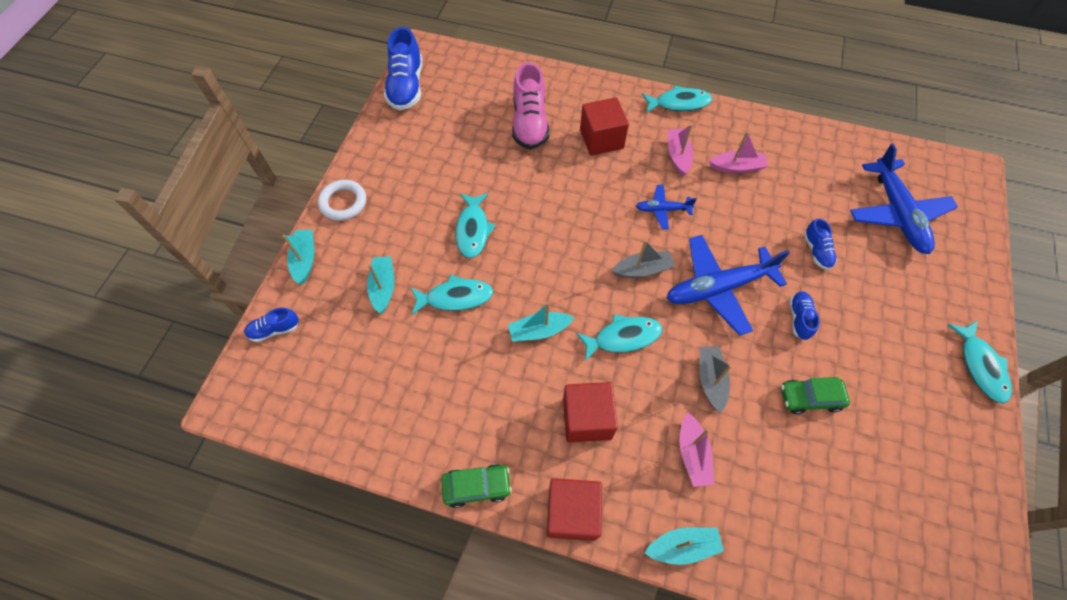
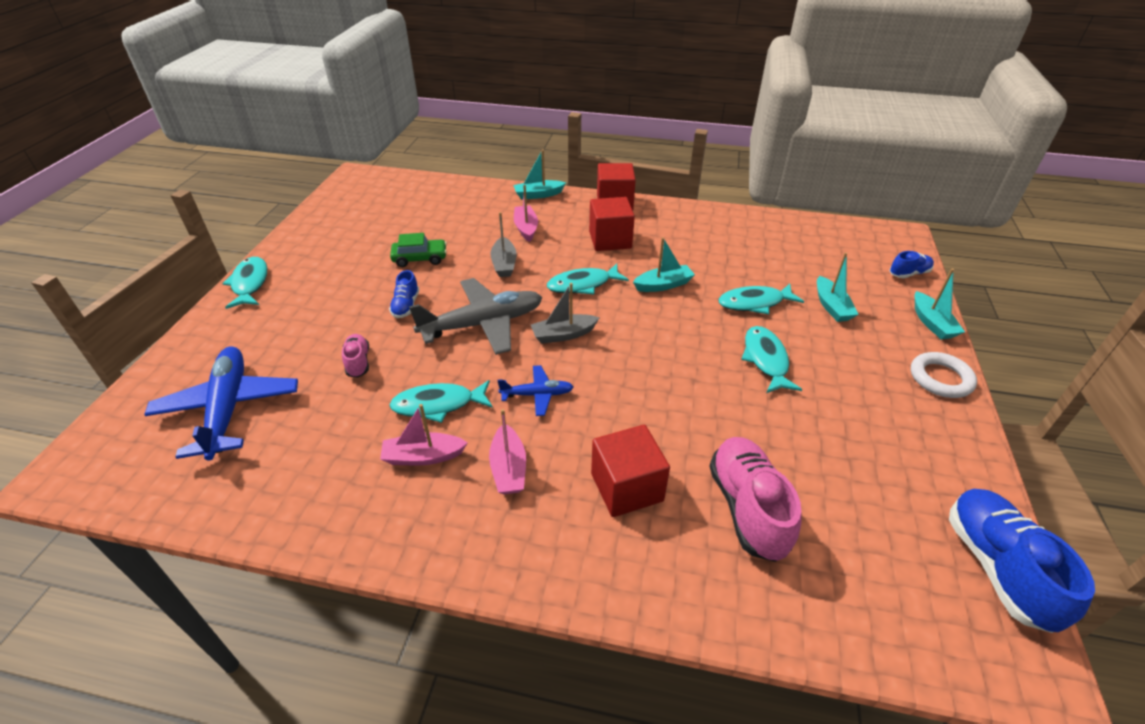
camera: 175 degrees right, 20 degrees down
green car [441,464,512,508] -> none
turquoise fish [642,85,712,113] -> turquoise fish moved to [389,380,493,423]
blue plane [667,235,790,336] -> grey plane [409,278,542,355]
blue shoe [804,218,837,270] -> pink shoe [342,334,369,378]

